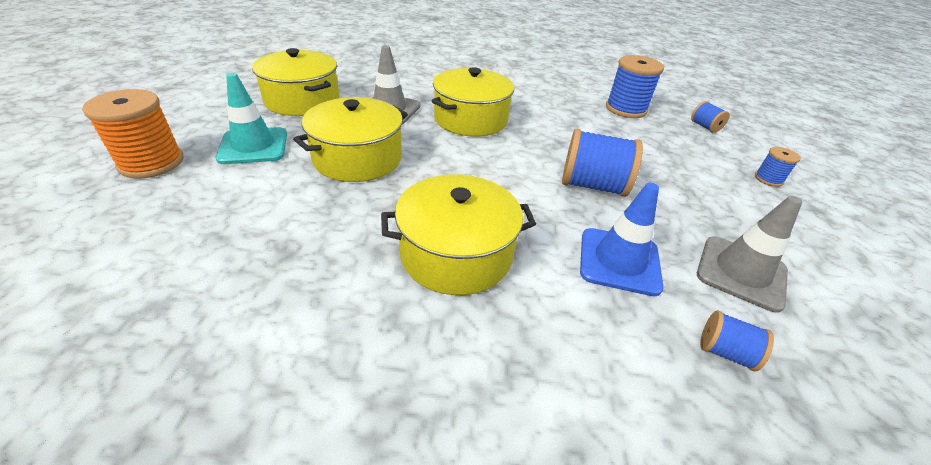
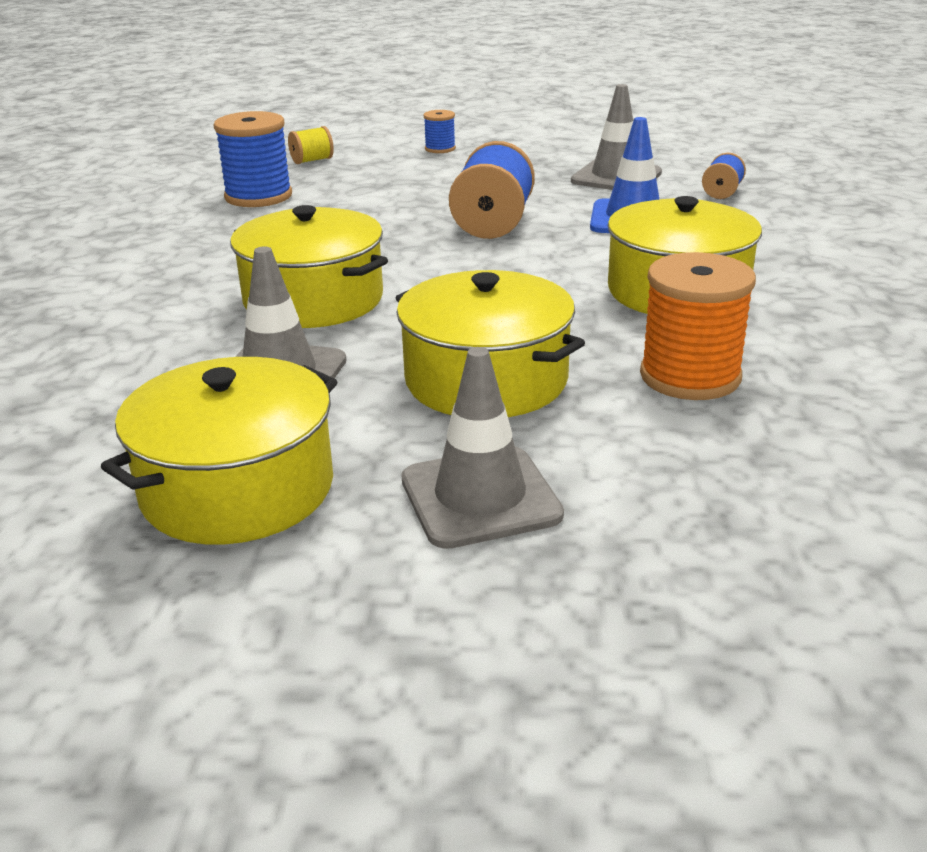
camera: 90 degrees left, 10 degrees down
orange spool [82,89,184,179] -> orange spool moved to [640,252,756,400]
turquoise traffic cone [216,73,287,164] -> grey traffic cone [401,347,564,549]
blue spool [691,101,730,133] -> yellow spool [288,126,334,164]

